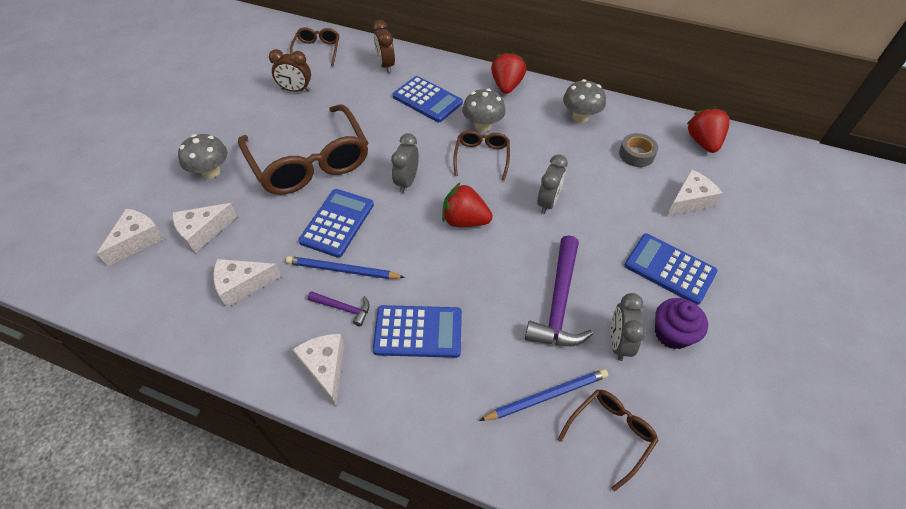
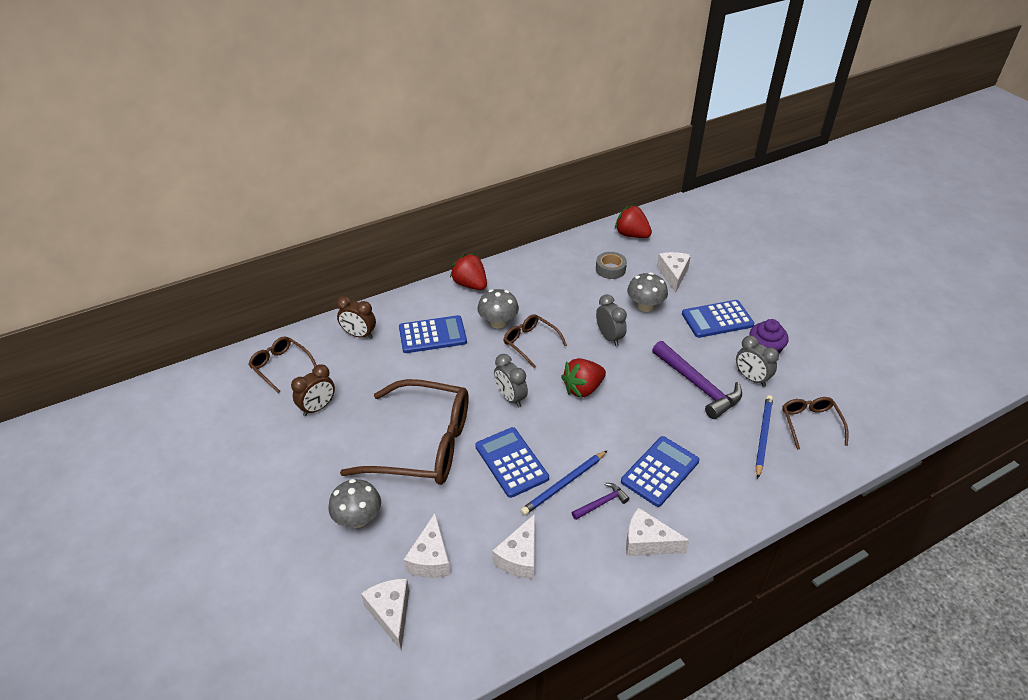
camera: 50 degrees left, 10 degrees down
grey mushroom [563,79,606,123] -> grey mushroom moved to [627,272,668,312]

